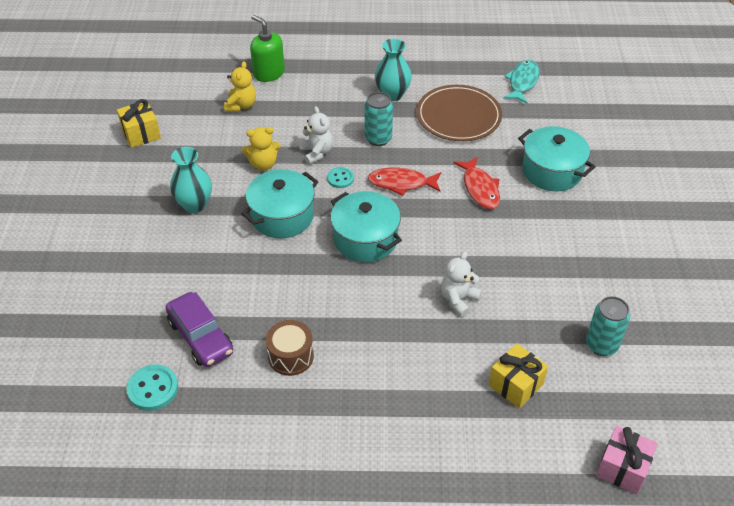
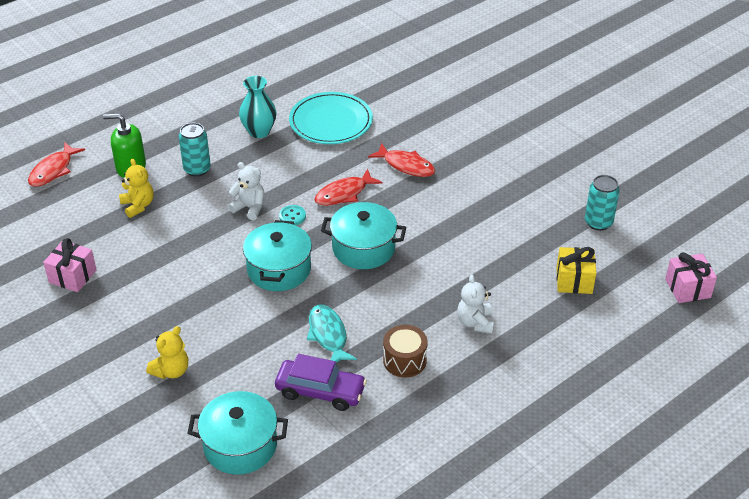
camera: 40 degrees left, 5 degrees down
yellow gift [117,99,161,148] -> pink gift [43,238,97,292]
turquoise button [126,365,178,411] -> none
turquoise vase [170,147,212,213] -> none
yellow teddy bear [242,127,281,171] -> yellow teddy bear moved to [146,326,188,379]
turquoise can [365,92,393,146] -> turquoise can moved to [179,123,211,177]
brown plate [417,85,502,141] -> turquoise plate [289,92,373,144]
white teddy bear [441,251,482,317] -> white teddy bear moved to [457,274,494,334]
turquoise fish [503,60,540,104] -> turquoise fish moved to [307,305,357,363]
turquoise pot [518,126,595,191] -> turquoise pot moved to [188,391,288,475]
none -> red fish [28,142,85,187]

